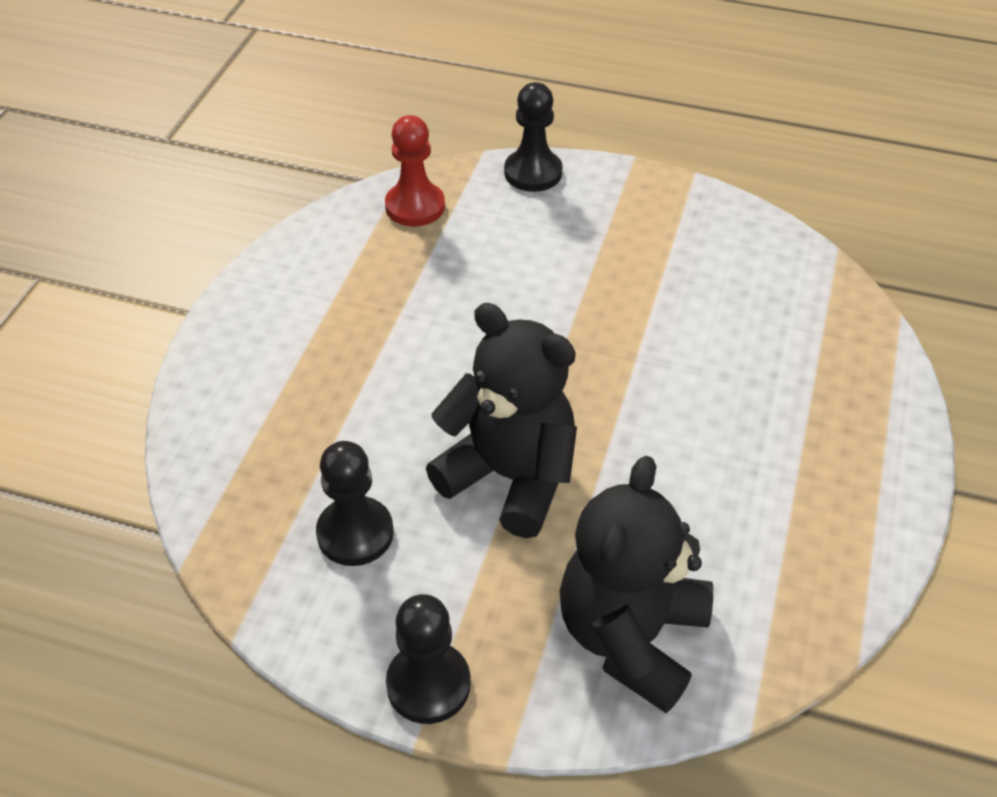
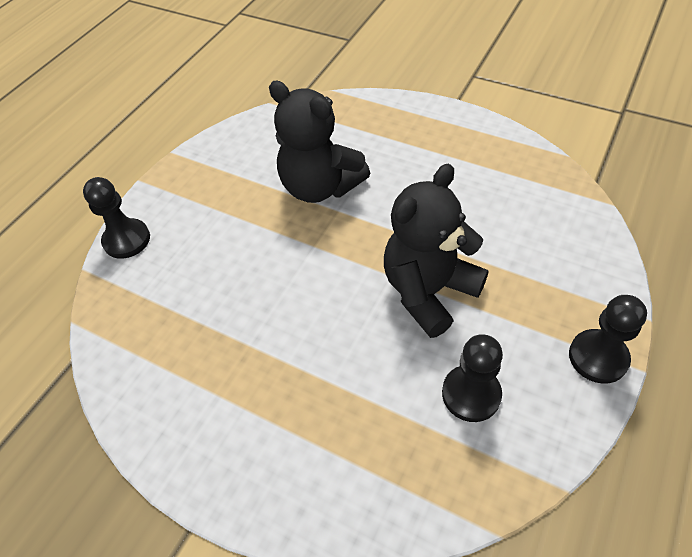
camera: 75 degrees left, 5 degrees up
red pawn [385,115,445,227] -> none
black teddy bear [560,456,713,713] -> black teddy bear moved to [269,81,370,203]

